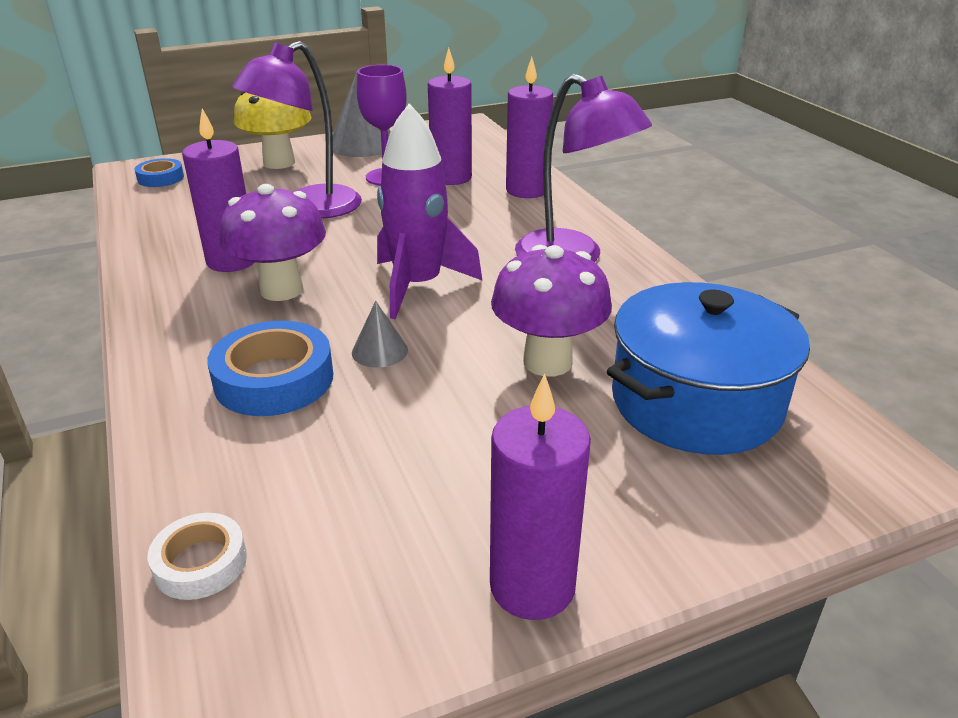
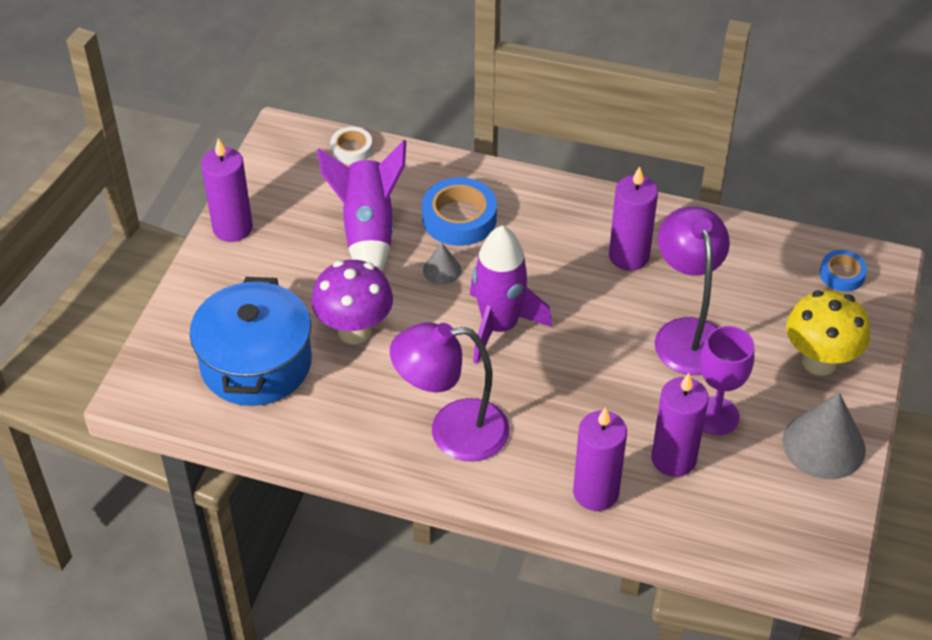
camera: 130 degrees right, 15 degrees up
purple mushroom [219,184,326,301] -> none
none -> purple rocket [317,140,406,271]

